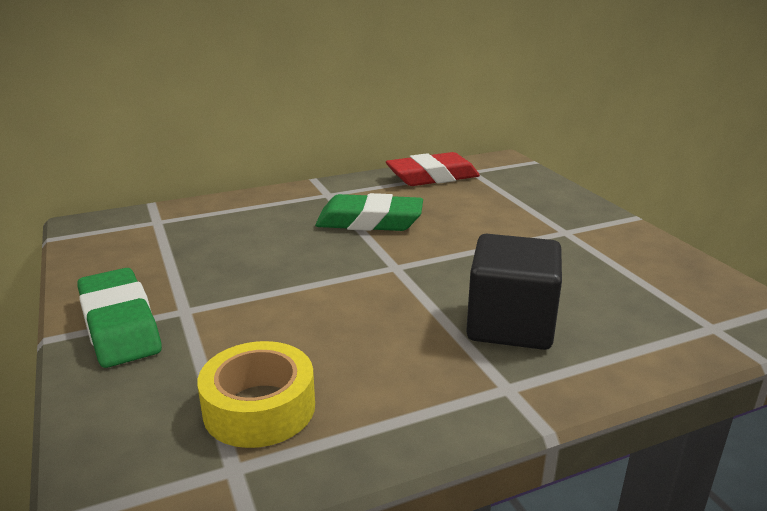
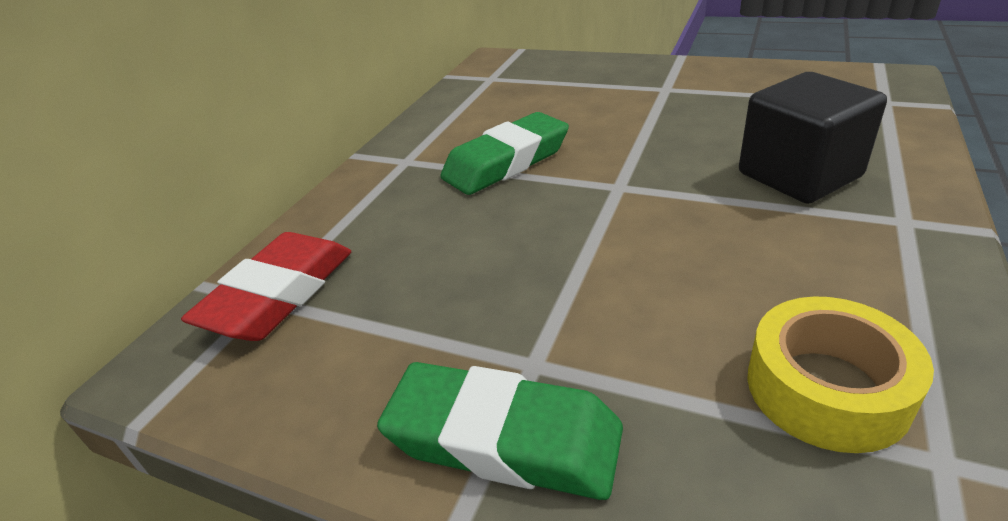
camera: 40 degrees left, 10 degrees up
red eraser [386,152,480,186] -> red eraser moved to [181,232,351,341]

